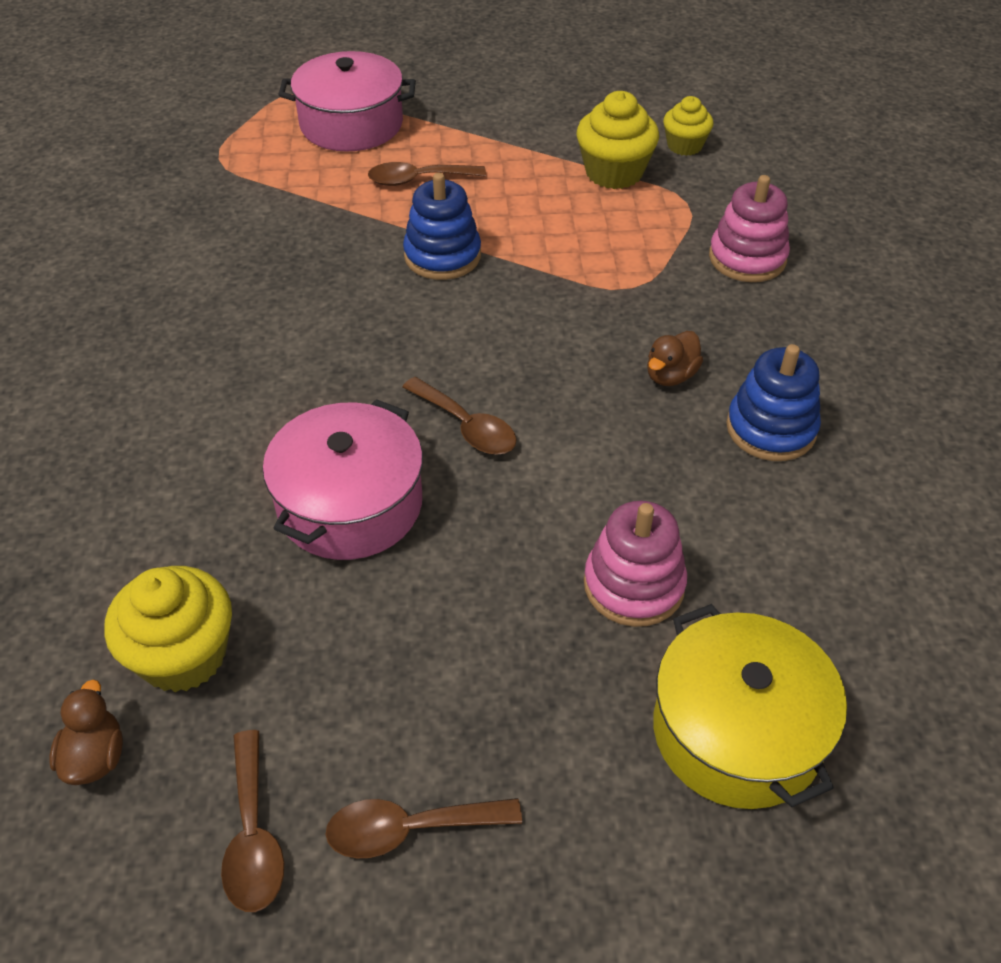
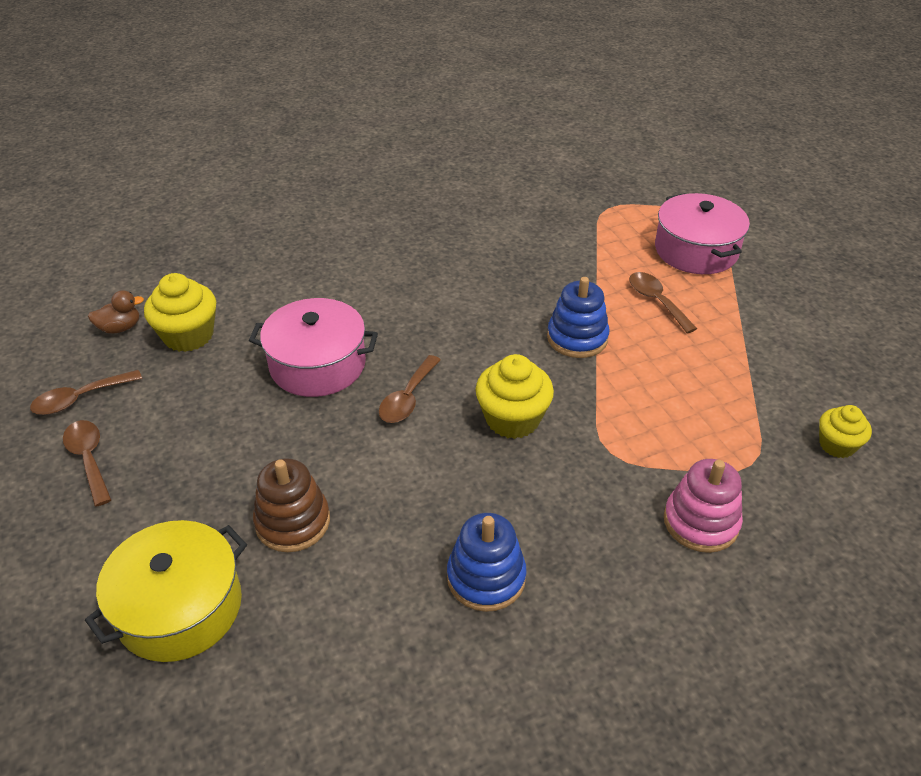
camera: 70 degrees right, 5 degrees down
yellow cupcake [577,91,659,189] -> yellow cupcake moved to [476,354,554,439]
pink stacking toy [584,501,687,627] -> brown stacking toy [253,459,330,552]
brown duck [647,331,703,386] -> none

